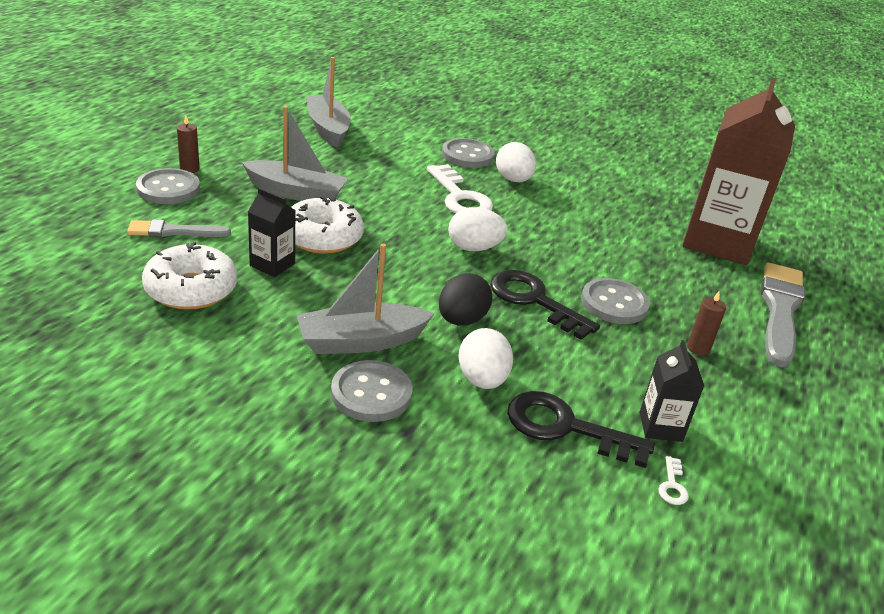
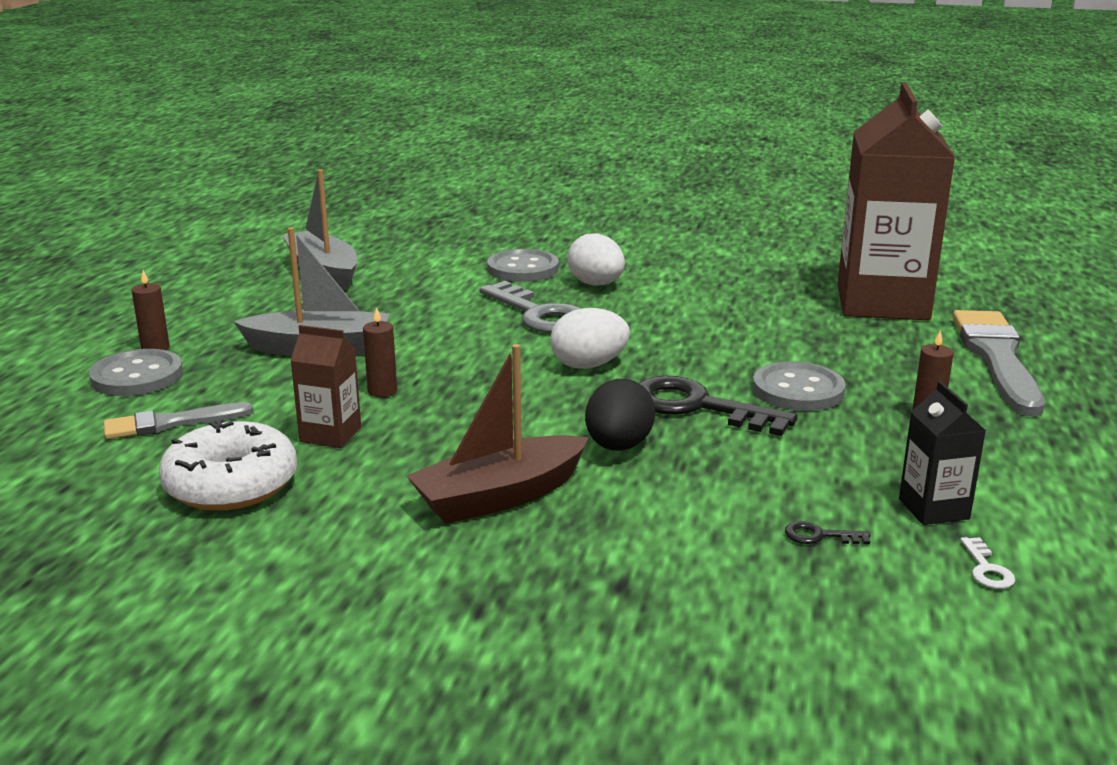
camera: 10 degrees left, 10 degrees down
black carton [248,188,296,277] -> brown carton [290,325,361,448]
white donut [291,196,364,254] -> brown candle [363,307,397,397]
grey boat [297,243,435,354] -> brown boat [406,344,589,524]
grey button [331,360,412,422] -> none
white key [427,164,493,213] -> grey key [479,281,582,333]
white egg [458,328,513,389] -> none
black key [507,391,655,468] -> black key [785,521,870,545], size x0.41

